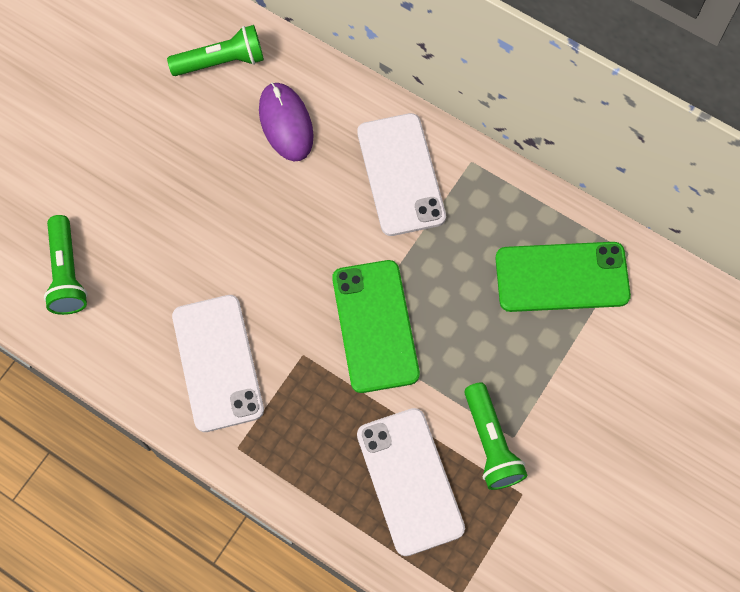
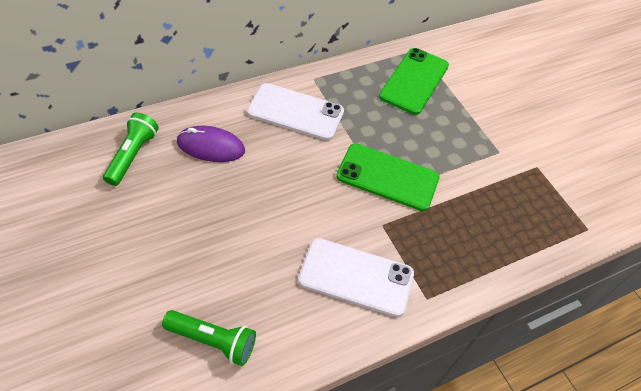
camera: 65 degrees left, 15 degrees down
white phone [357,408,465,556] -> none
green flashlight [464,382,527,490] -> none

